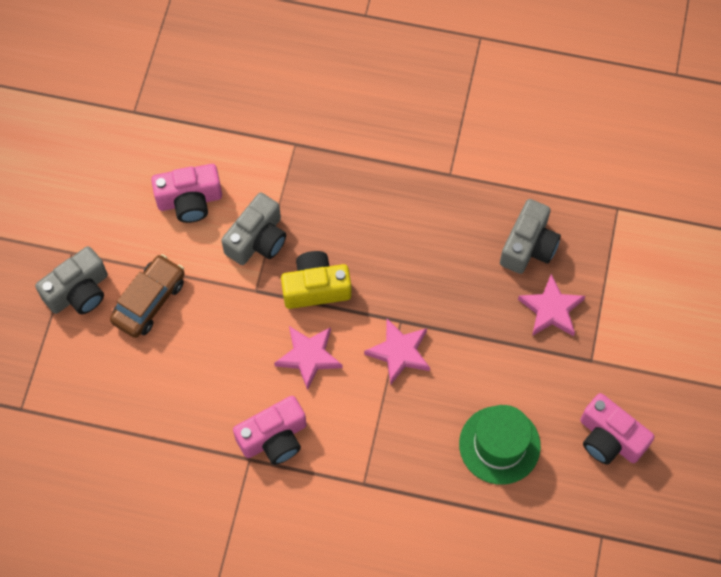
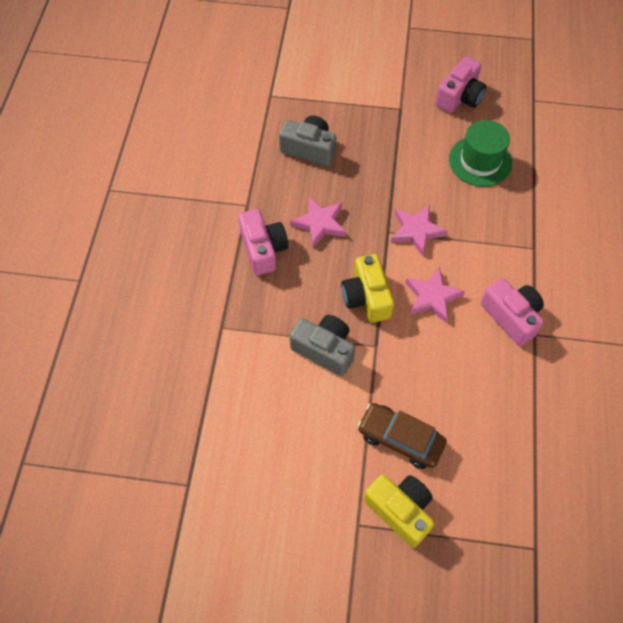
camera: 95 degrees left, 5 degrees down
grey camera [35,246,108,314] -> yellow camera [364,475,434,548]
pink camera [151,164,222,223] -> pink camera moved to [238,209,288,275]
pink star [518,274,586,336] -> pink star moved to [290,197,346,248]

